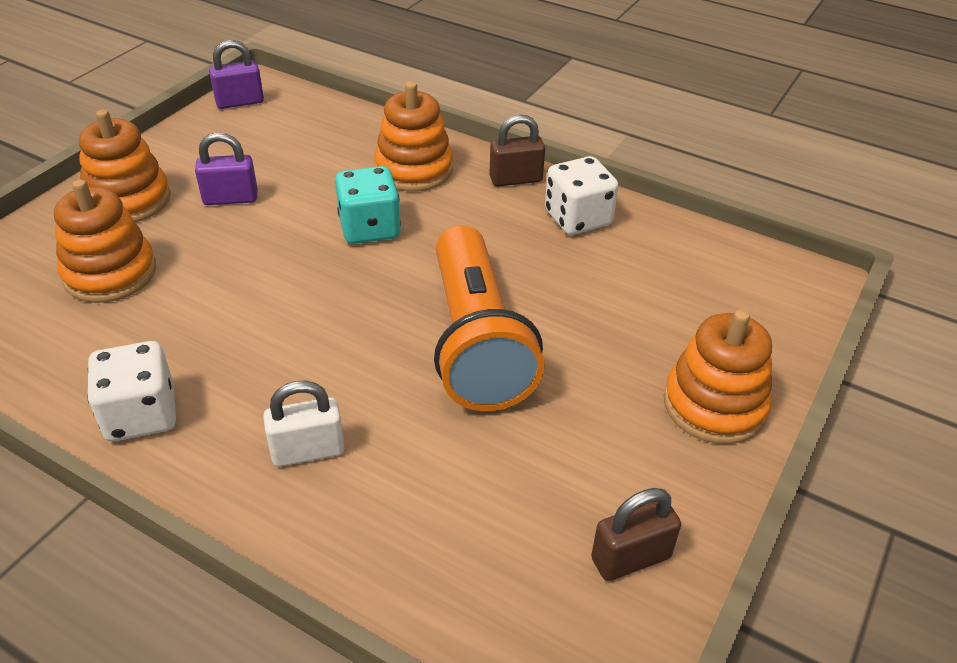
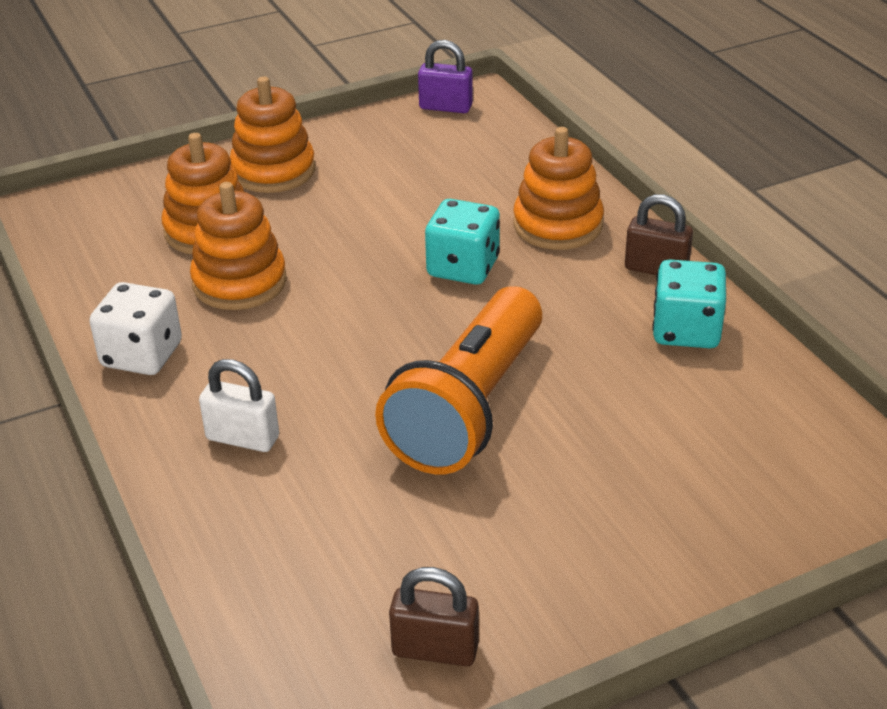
camera: 35 degrees right, 5 degrees down
purple padlock [195,132,258,205] -> none
white dice [545,156,619,235] -> turquoise dice [652,259,726,348]
orange stacking toy [664,310,772,444] -> orange stacking toy moved to [190,182,287,310]

